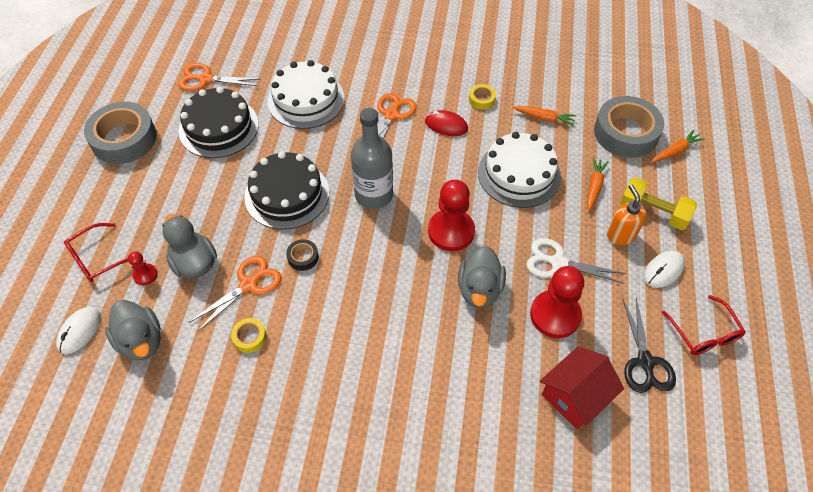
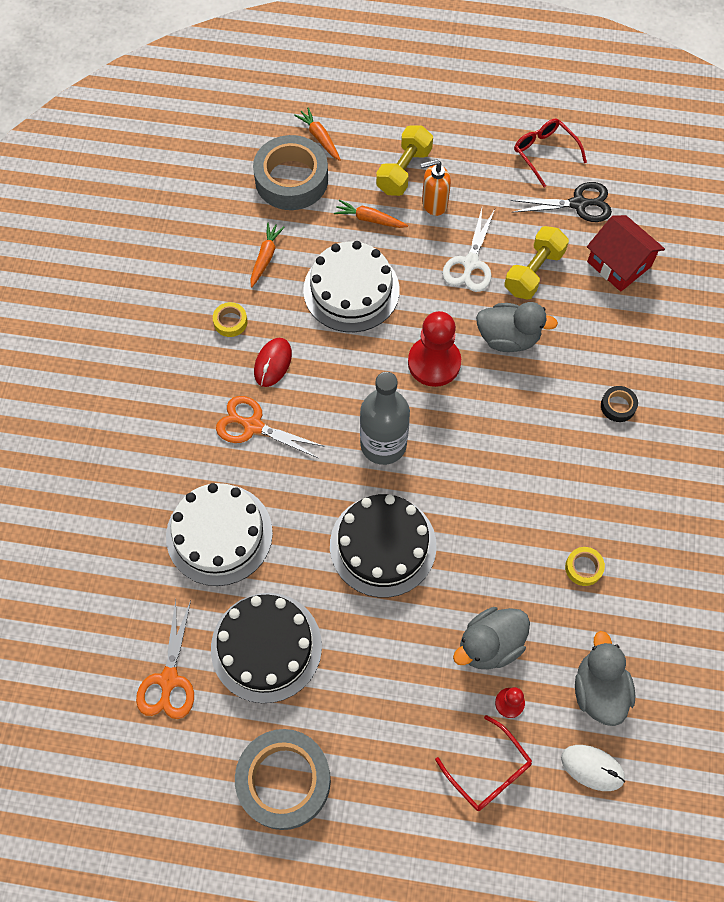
camera: 90 degrees left, 10 degrees up
grey duck [105,300,161,360] -> grey duck turned 60 degrees counterclockwise [575,631,635,726]
orange scissors [189,256,281,332] -> none
black tape [286,239,319,271] -> black tape moved to [601,386,638,422]
red pawn [530,266,584,338] -> yellow dumbbell [504,226,569,300]
white mouse [644,251,685,288] -> none
red glasses [662,295,746,355] -> red glasses turned 105 degrees counterclockwise [514,118,587,187]

